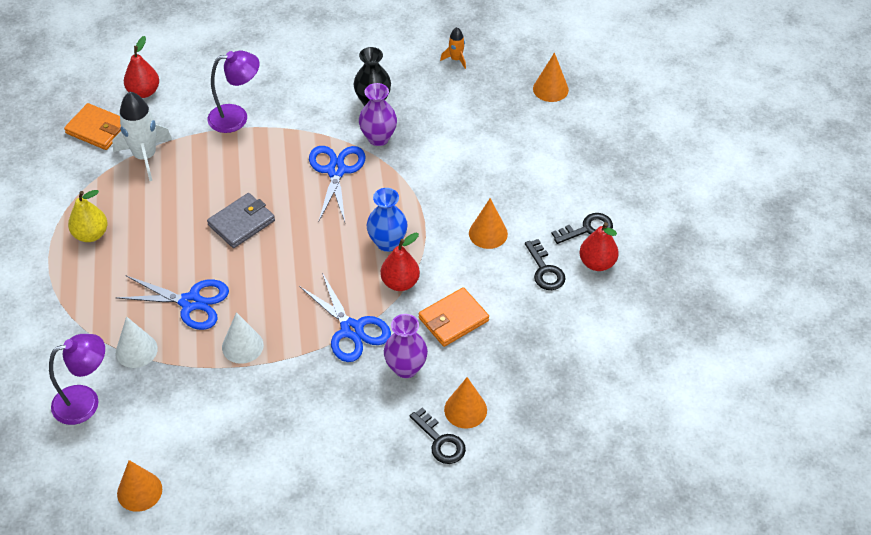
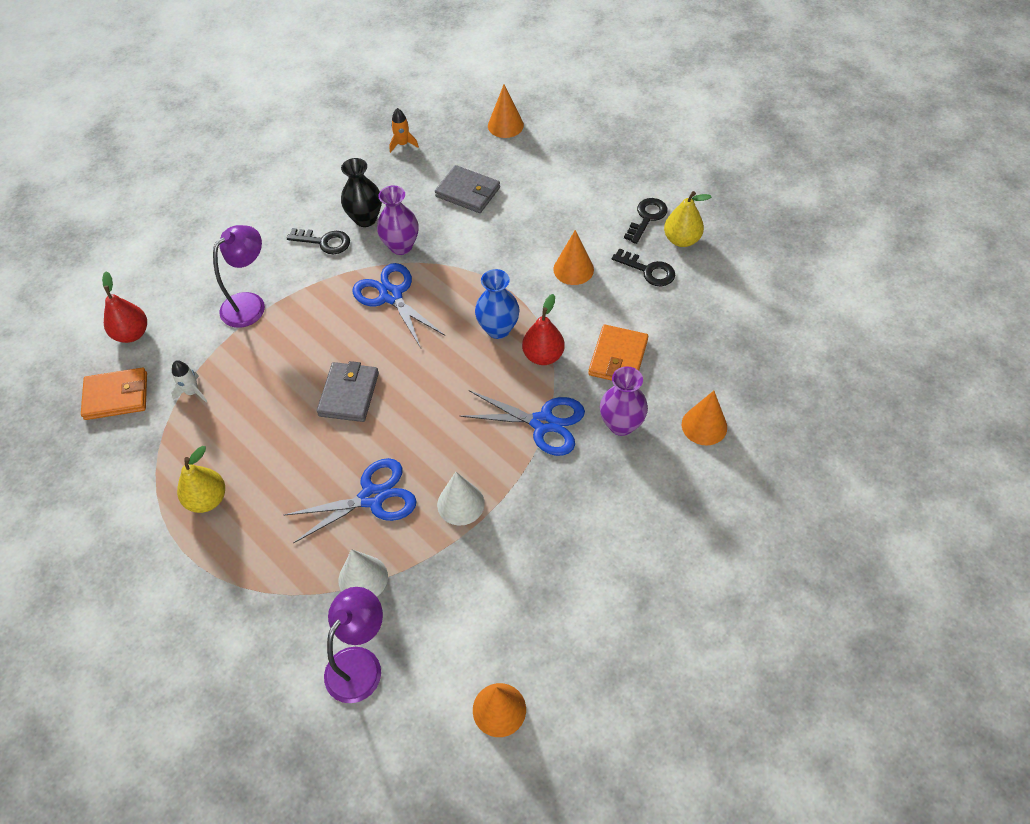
camera: 35 degrees left, 5 degrees up
white rocket [112,92,172,181] -> white rocket [171,360,207,402], size x0.50
black key [410,407,466,464] -> black key moved to [287,228,350,254]
red pear [579,222,619,271] -> yellow pear [664,191,711,247]
none -> grey wallet [435,165,500,213]

